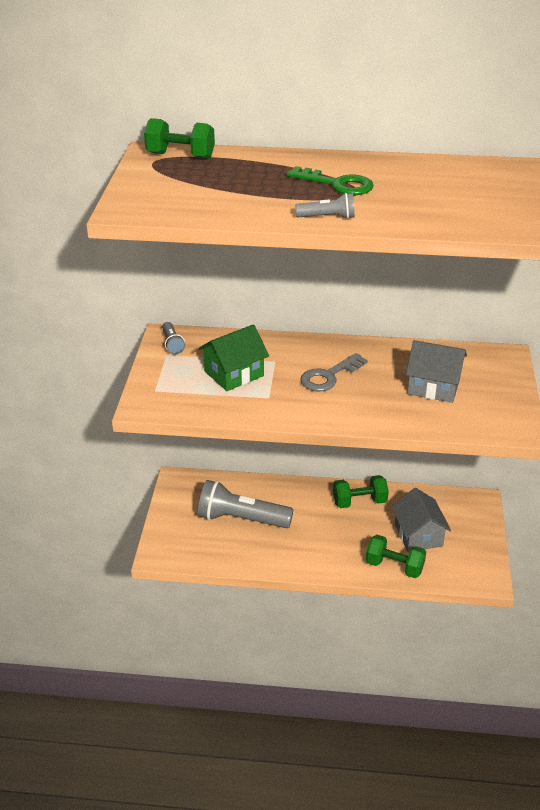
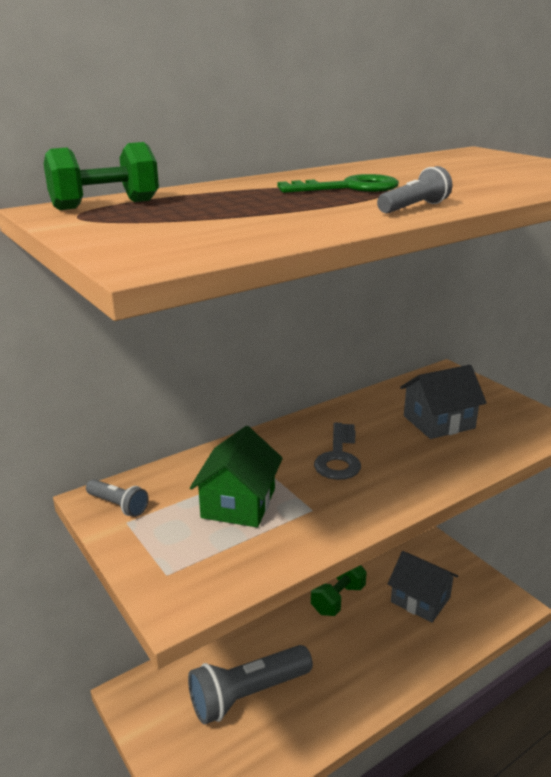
camera: 40 degrees left, 10 degrees down
green dumbbell [366,535,426,578] -> none

